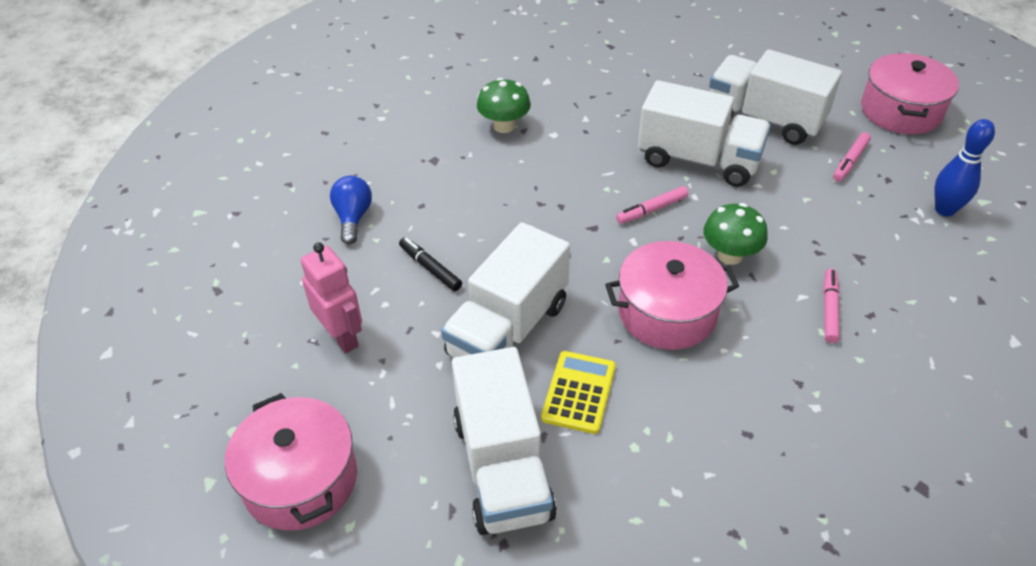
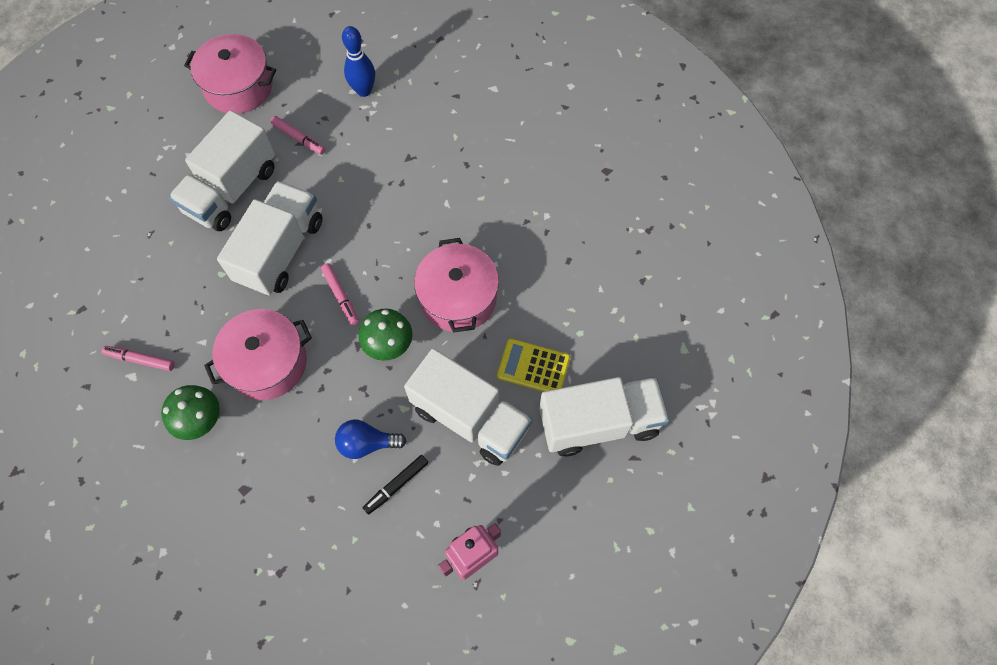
camera: 90 degrees left, 20 degrees up
pink pot [225,393,357,530] -> pink pot moved to [204,309,312,400]
blue light bulb [330,176,372,244] -> blue light bulb moved to [335,420,406,459]
green mushroom [704,203,768,265] -> green mushroom moved to [359,309,412,361]
pink marker [823,269,840,343] -> pink marker moved to [101,346,175,371]

